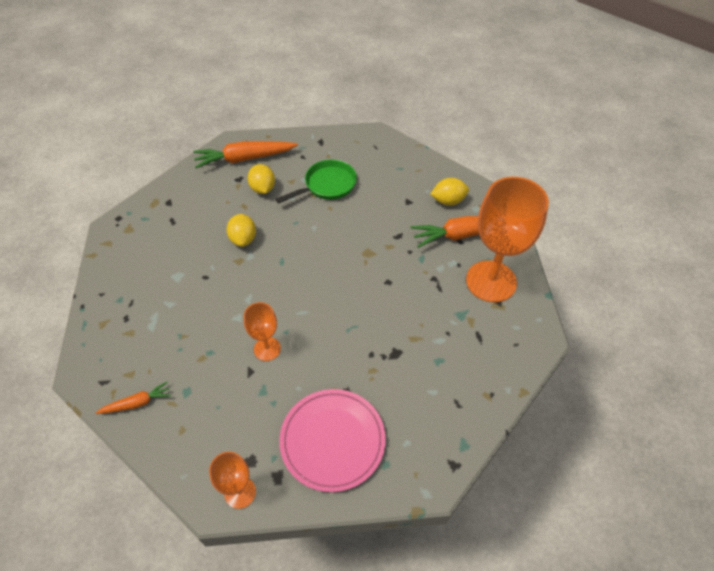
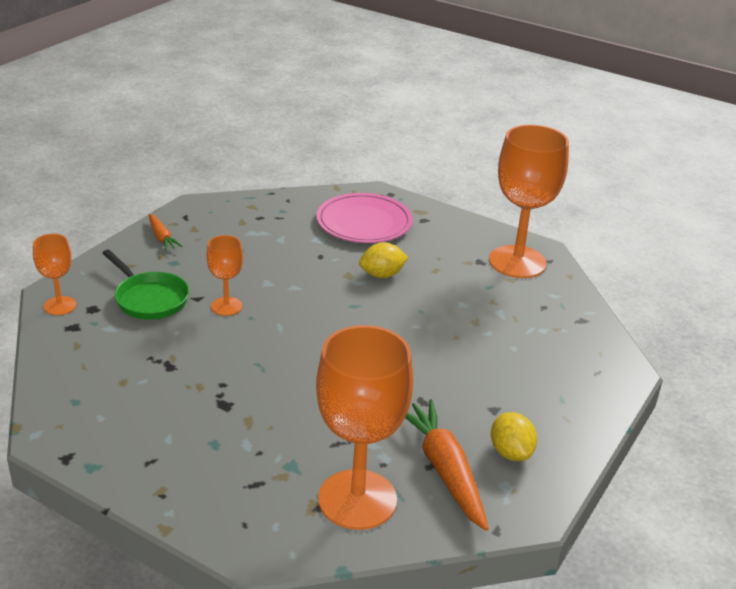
camera: 80 degrees right, 20 degrees down
orange carrot [193,141,298,168] -> orange goblet [489,125,569,278]
yellow lemon [247,164,275,194] -> none
green pan [276,159,357,204] -> green pan moved to [102,250,189,320]
pink plate [279,389,386,492] -> pink plate moved to [316,193,413,243]

